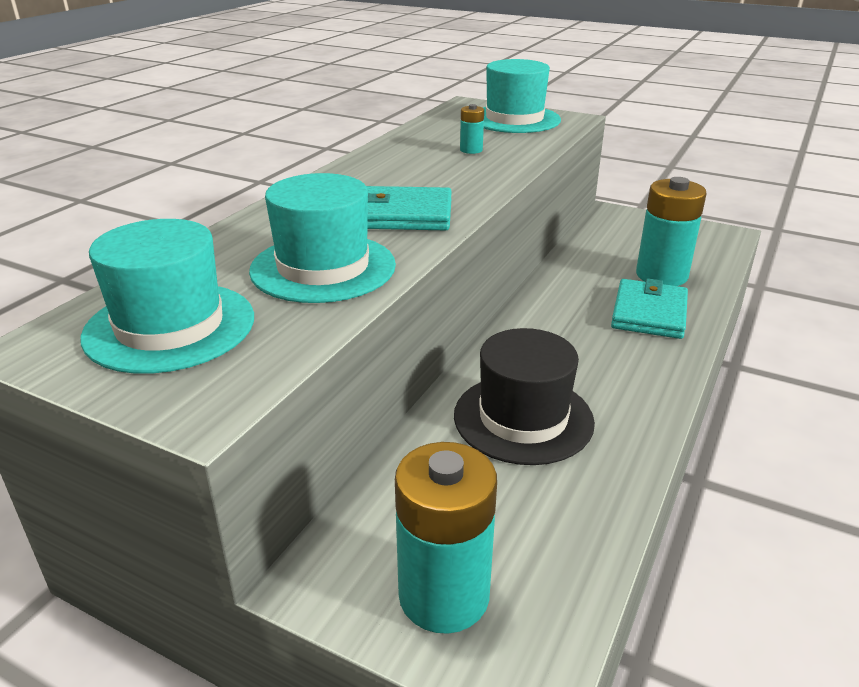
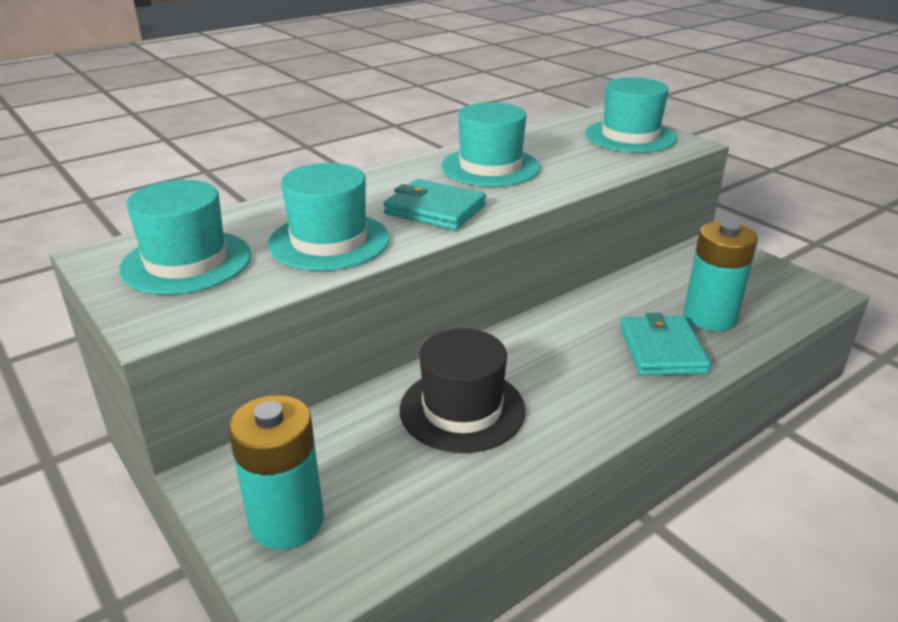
camera: 25 degrees right, 0 degrees up
turquoise battery [460,104,484,154] -> none
turquoise wallet [611,278,688,339] -> turquoise wallet turned 45 degrees counterclockwise [620,313,711,376]
none -> turquoise hat [441,102,540,187]

